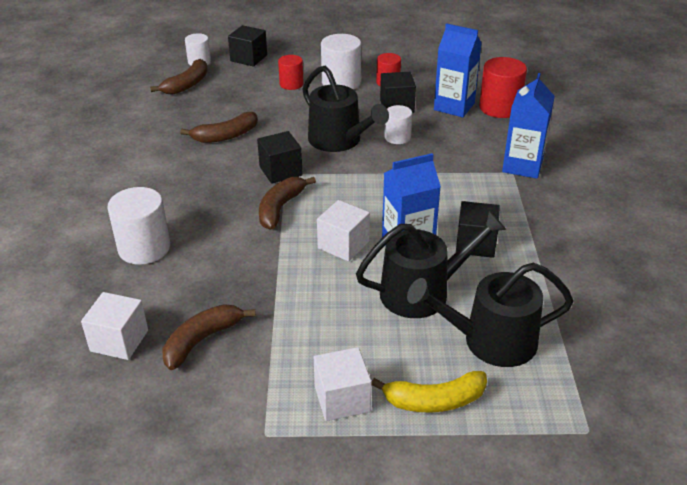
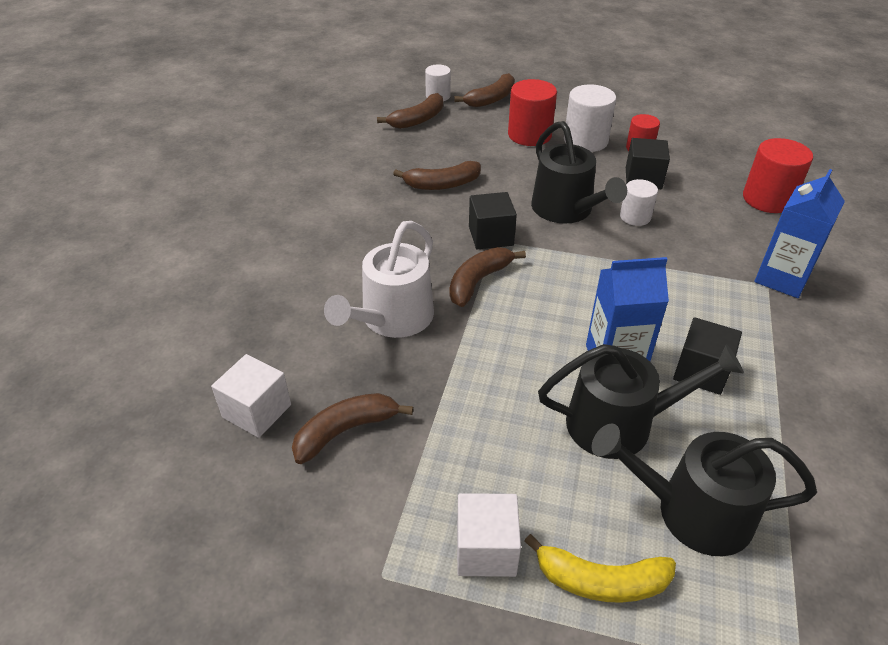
camera: 15 degrees right, 5 degrees up
white cylinder [107,187,170,265] -> none
black cube [228,25,267,67] -> brown banana [454,73,515,107]
red cylinder [278,55,304,90] -> red cylinder [508,79,557,146], size x1.64
white cube [317,200,370,262] -> none
blue carton [434,23,482,117] -> none
none -> white watering can [324,221,434,338]

